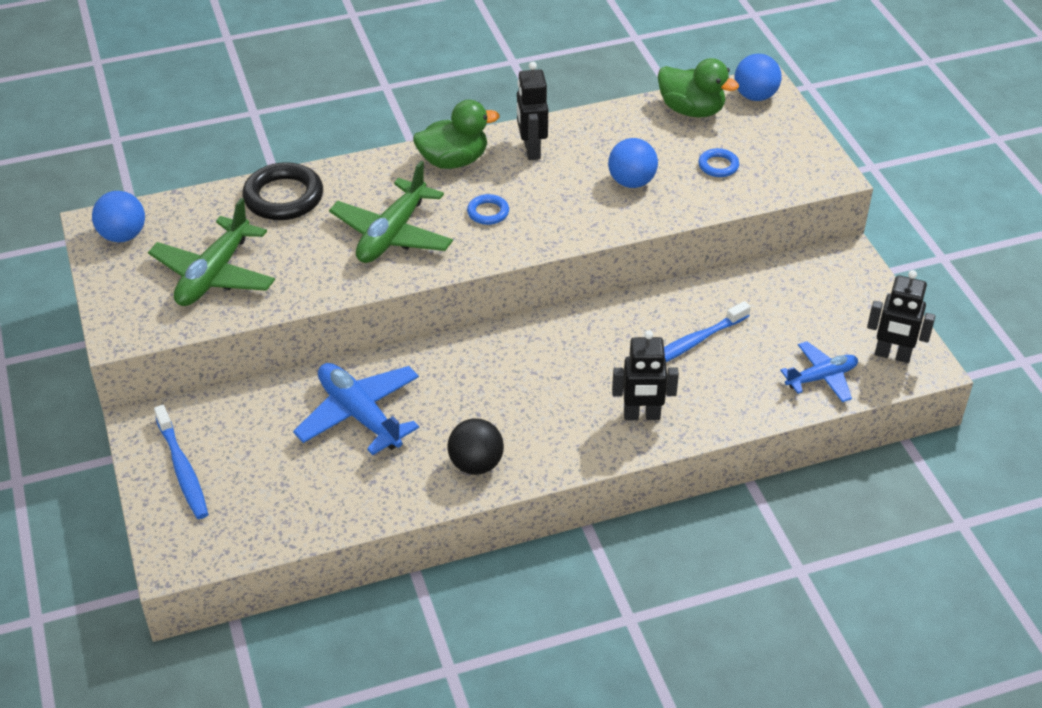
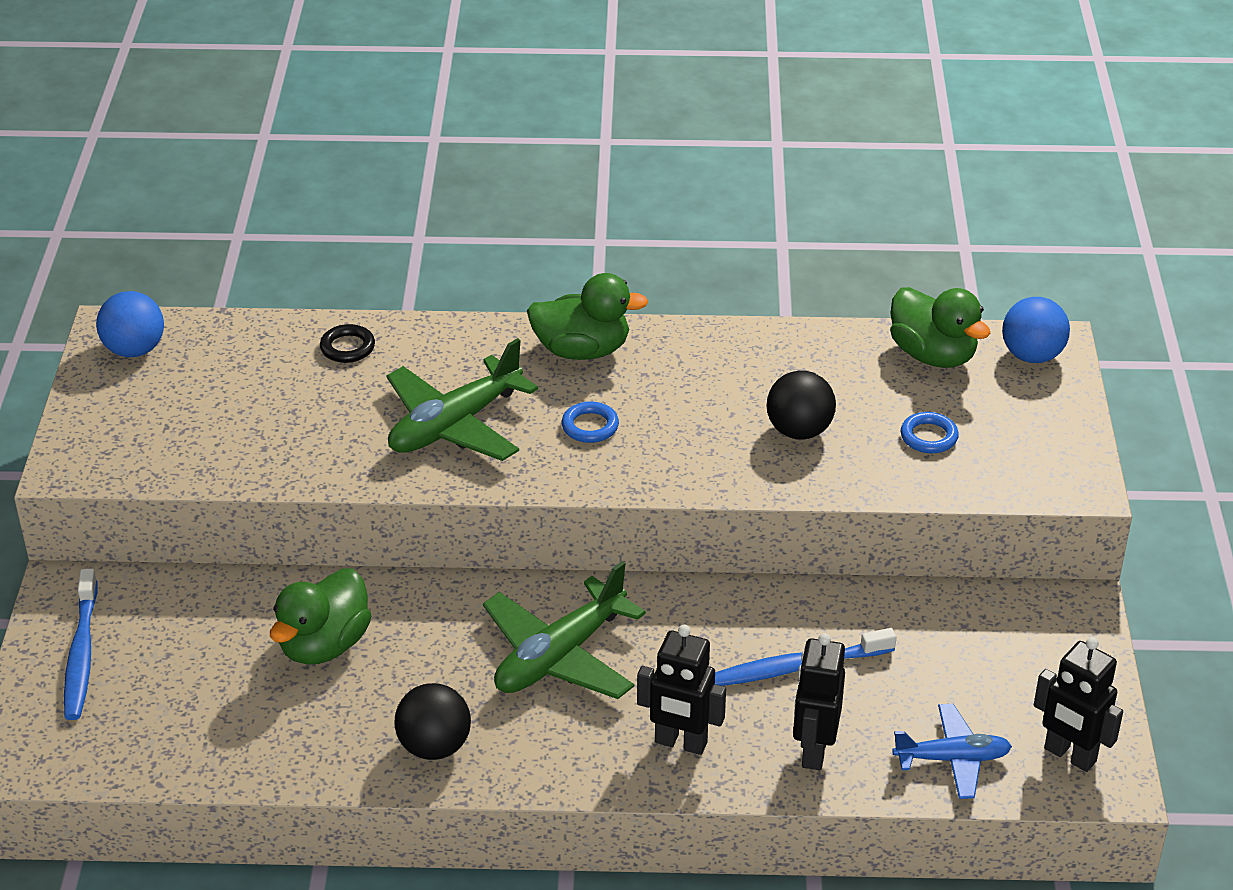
camera: 20 degrees right, 5 degrees down
green plane [148,198,275,306] -> green plane moved to [483,561,646,699]
black ring [242,162,323,220] -> black ring [320,324,375,363], size x0.52
blue plane [293,363,419,455] -> green duck [270,568,371,665]
black robot [517,62,548,160] -> black robot moved to [793,633,845,770]
blue ball [608,138,658,188] -> black ball [767,370,836,440]

